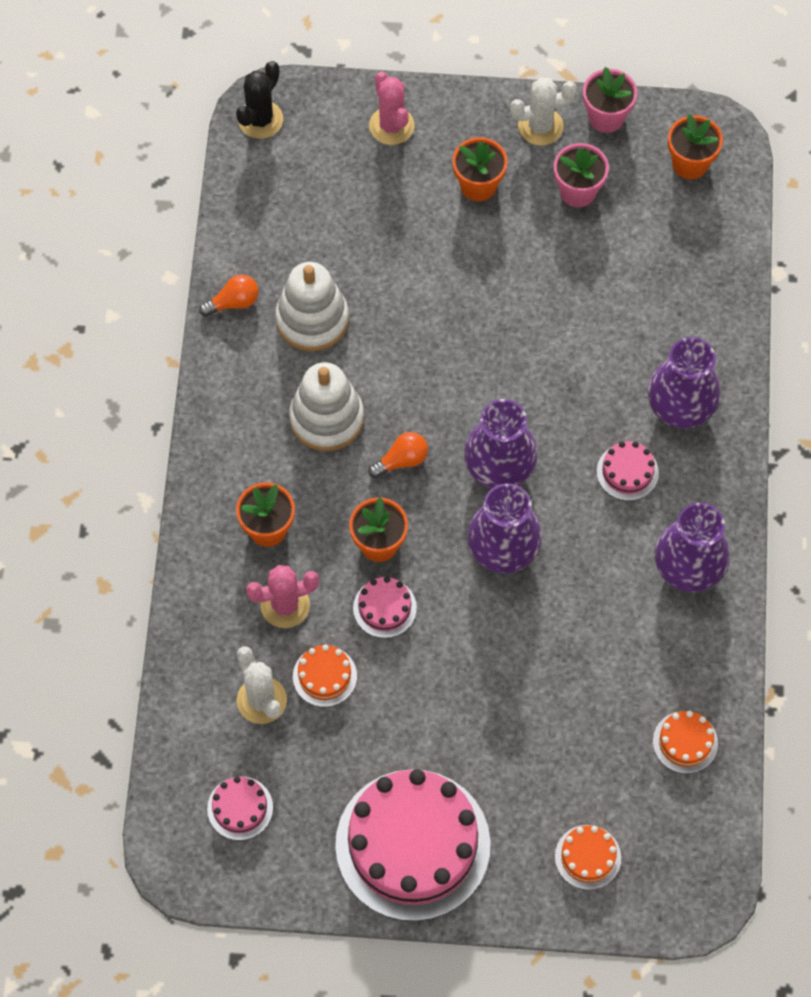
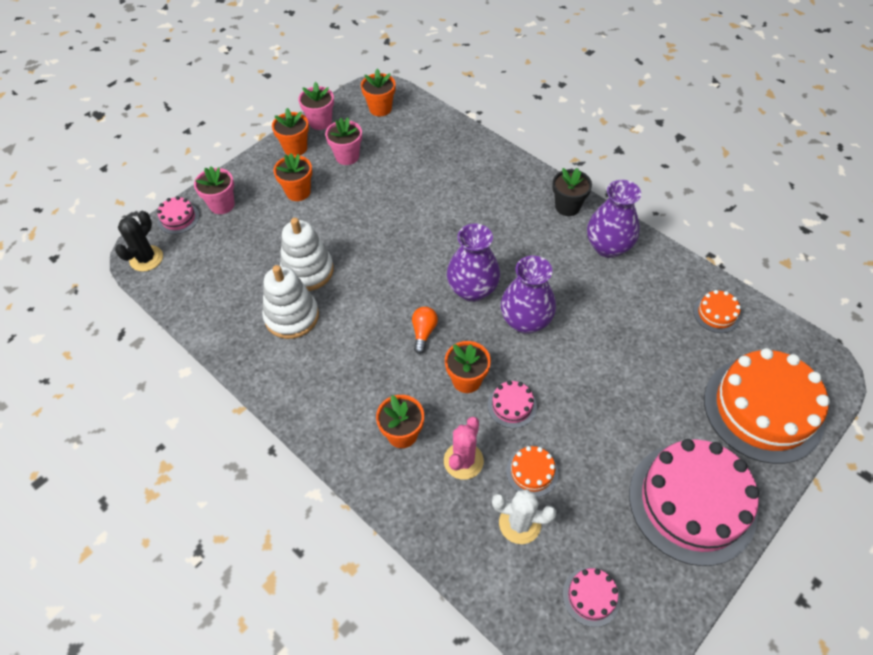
camera: 50 degrees left, 10 degrees down
orange light bulb [199,274,259,317] -> none
black cactus [236,61,283,139] -> black cactus turned 45 degrees clockwise [115,211,163,271]
white stacking toy [289,362,364,451] -> white stacking toy moved to [280,218,334,291]
pink cactus [369,71,415,145] -> pink flower pot [194,166,235,214]
white cactus [510,78,577,146] -> orange flower pot [272,108,309,156]
orange cake [555,825,621,890] -> orange cake [704,348,830,464], size x2.34
pink cake [597,441,659,501] -> pink cake moved to [157,196,199,234]
purple vase [648,337,721,428] -> none
none -> black flower pot [552,168,592,216]

